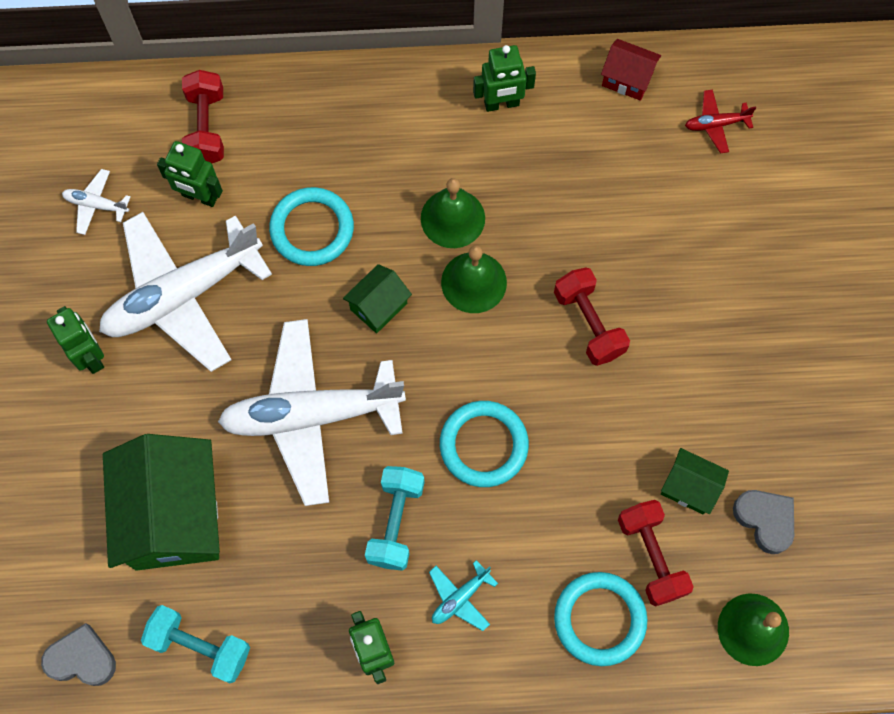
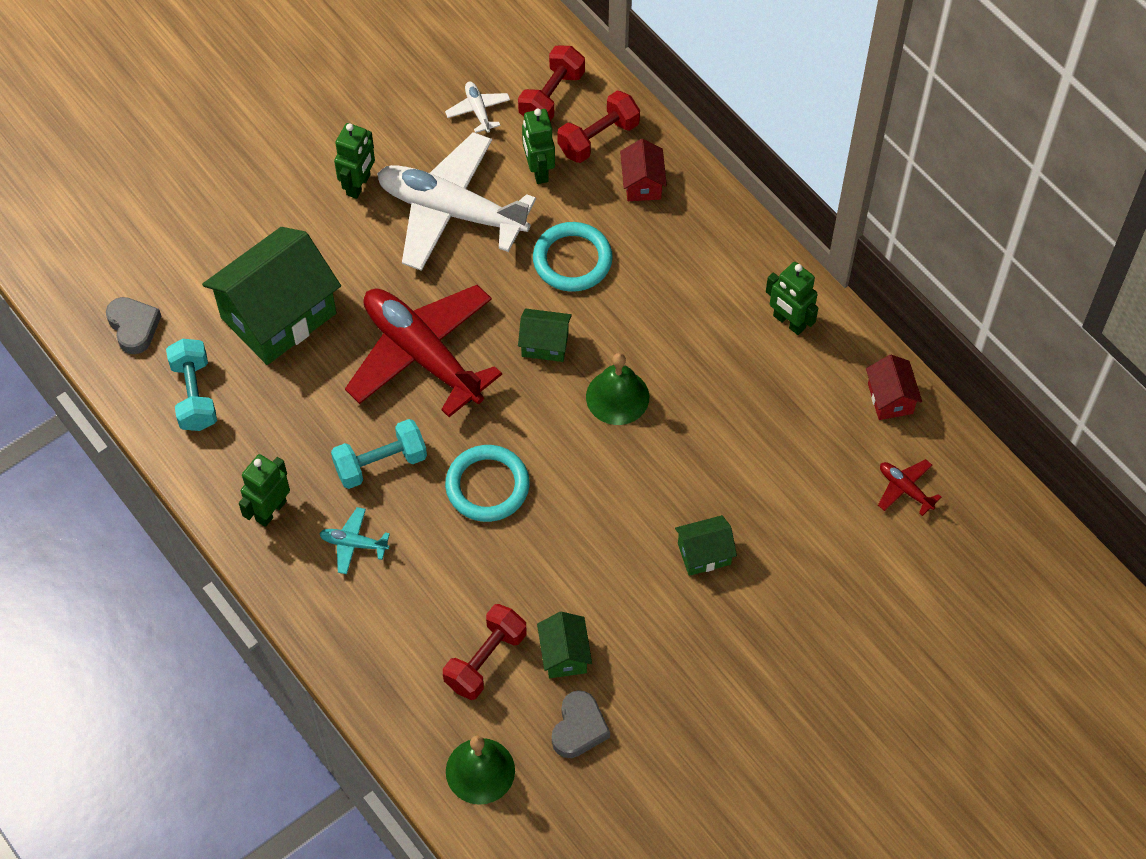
camera: 55 degrees right, 10 degrees down
white plane [218,319,406,506] -> red plane [345,285,502,417]
green bell [421,178,485,248] -> none
red dumbbell [554,267,630,366] -> red dumbbell moved to [518,45,585,121]
turquoise ring [554,572,647,666] -> none
none -> red house [620,139,667,201]
none -> green house [675,515,737,576]

